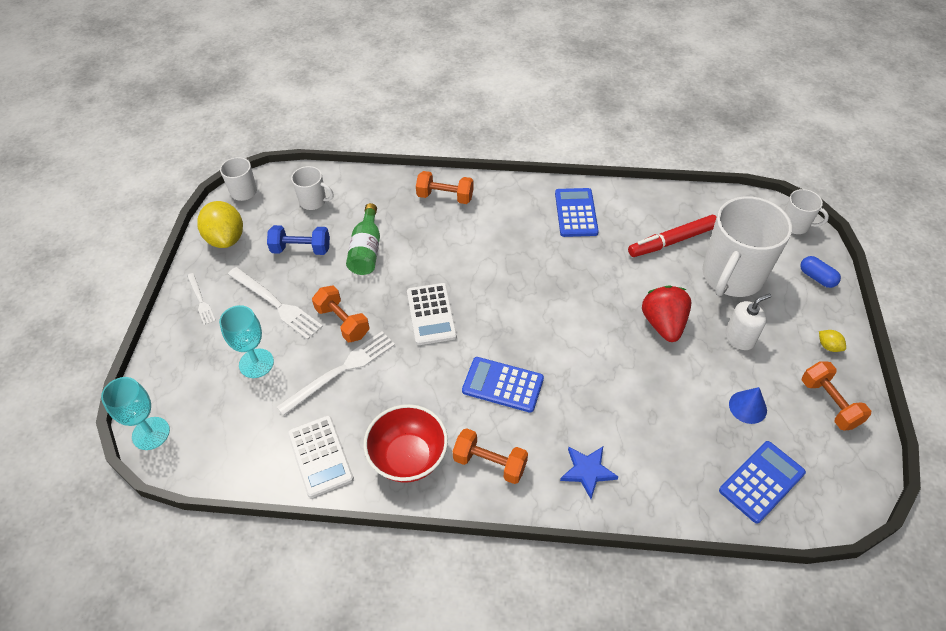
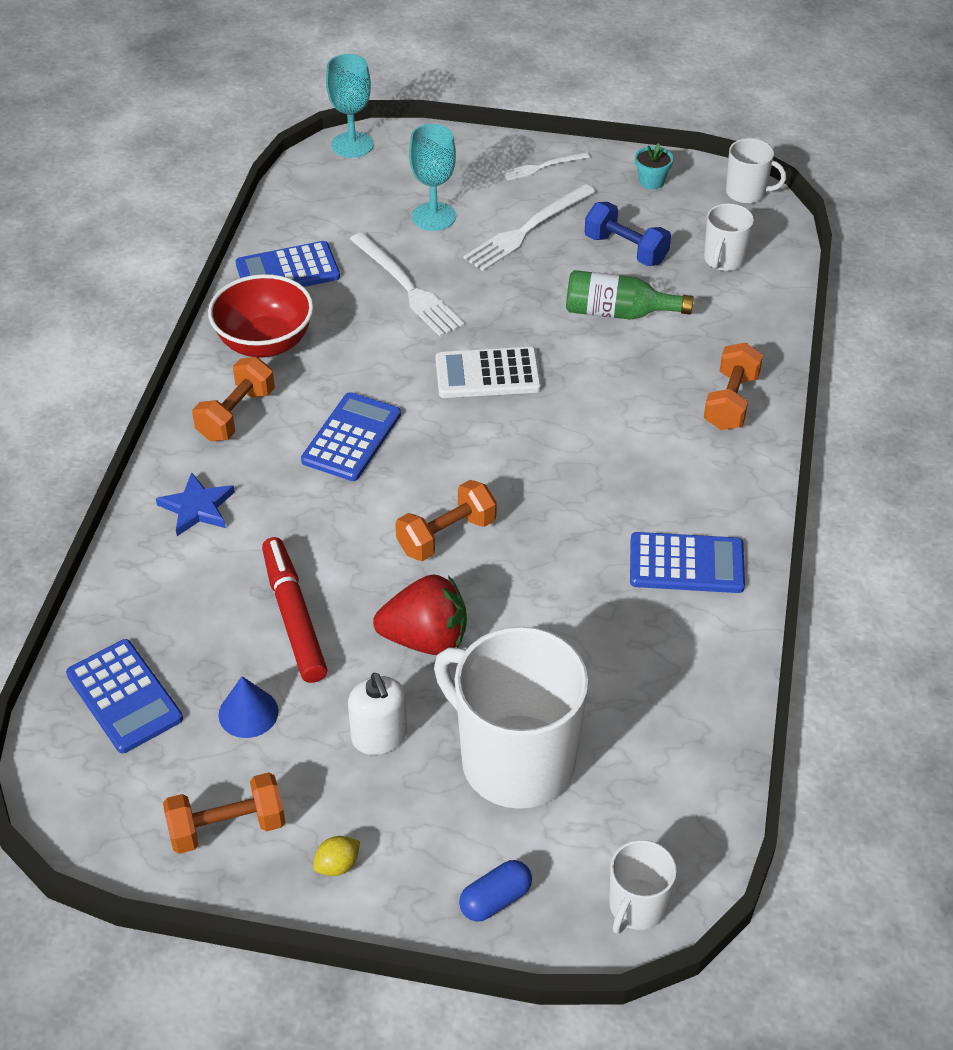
camera: 95 degrees right, 5 degrees down
yellow lemon [197,201,243,248] -> turquoise flower pot [635,143,673,189]
blue dumbbell [267,225,330,255] -> blue dumbbell turned 60 degrees counterclockwise [585,202,671,266]
white calculator [287,415,354,498] -> blue calculator [236,241,340,287]
orange dumbbell [312,285,369,342] -> orange dumbbell moved to [395,480,497,561]
red marker [628,215,717,257] -> red marker moved to [262,537,327,683]

